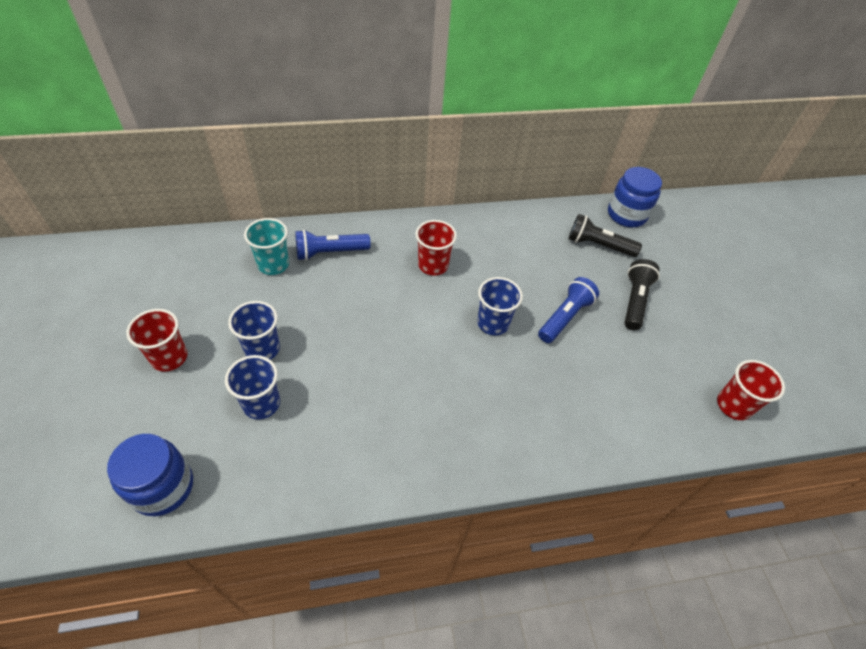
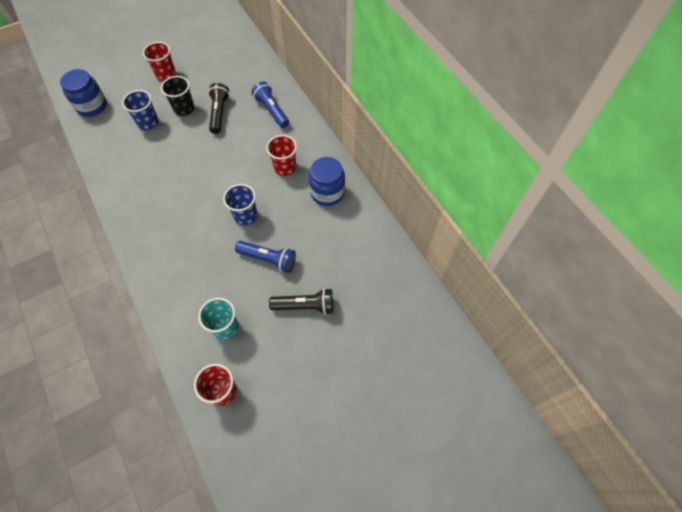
camera: 75 degrees right, 10 degrees up
blue cup [228,301,280,360] -> black cup [161,76,195,116]
turquoise cup [244,218,289,275] -> turquoise cup moved to [198,298,238,340]
black flashlight [568,214,642,257] -> black flashlight moved to [208,83,230,134]
blue jar [608,167,662,227] -> blue jar moved to [309,157,345,206]

